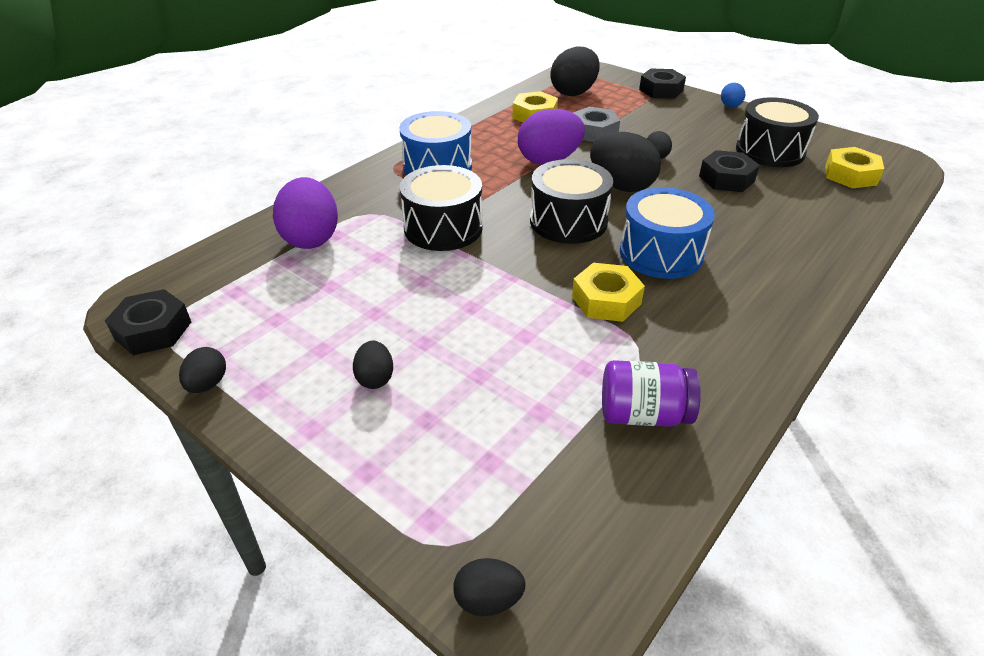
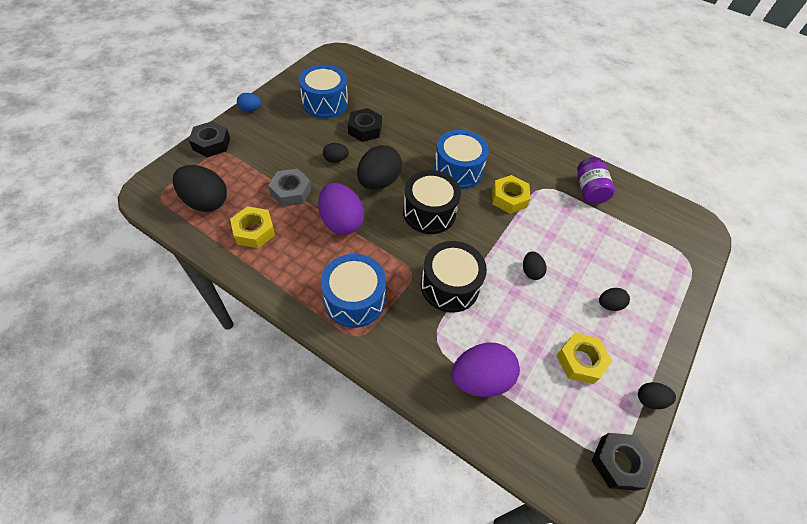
camera: 100 degrees left, 15 degrees up
black egg [453,558,526,616] -> black egg moved to [523,251,547,280]
black drum [736,97,819,167] -> blue drum [299,65,348,119]
yellow nut [825,147,884,188] -> yellow nut moved to [556,333,613,384]

